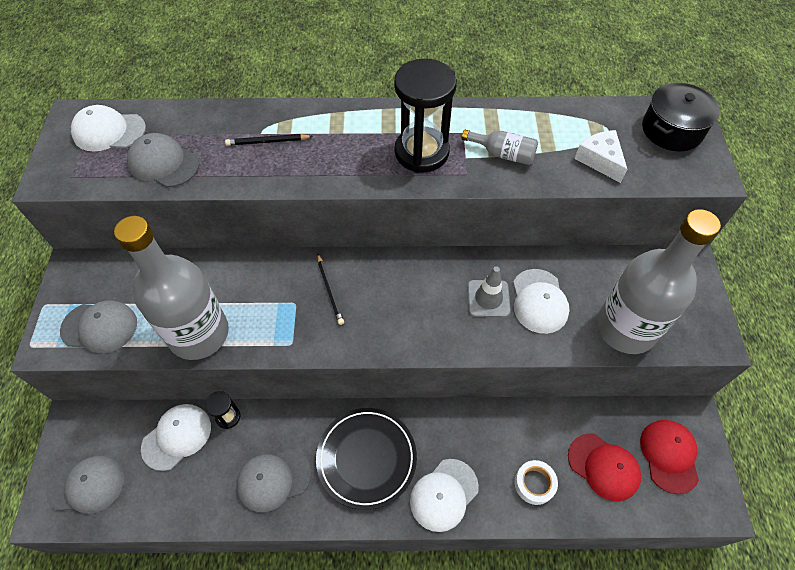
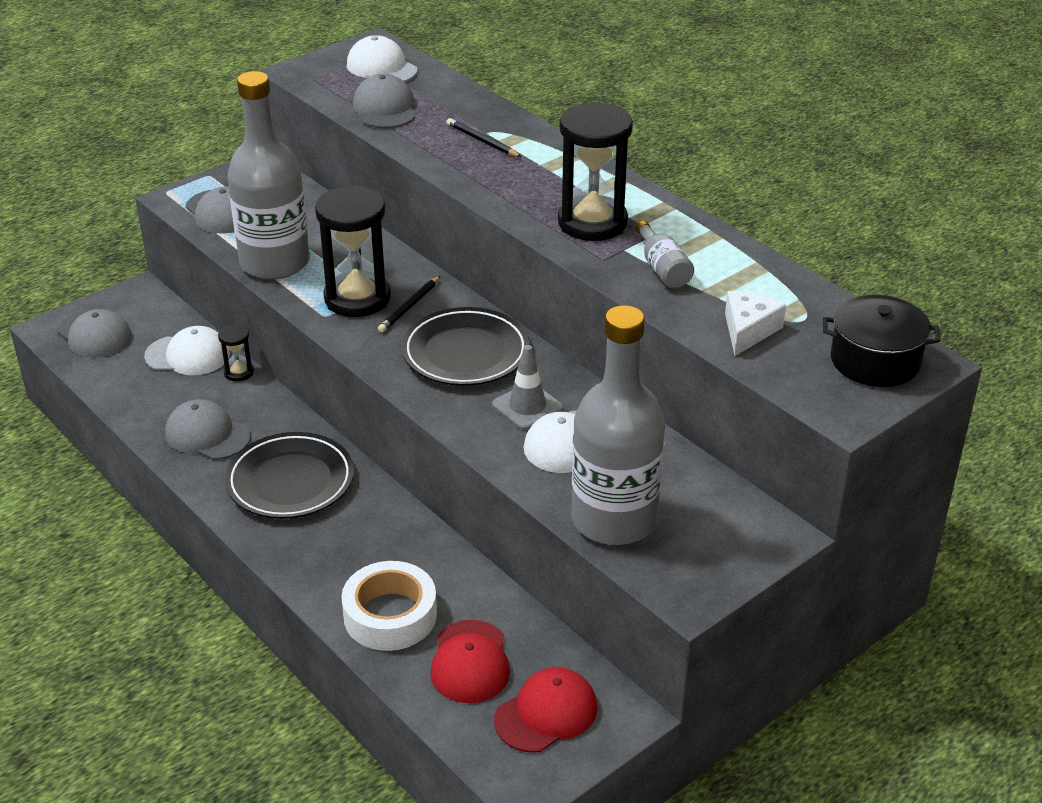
camera: 50 degrees right, 20 degrees down
white cap [410,459,479,532] -> none
white tape [515,460,558,505] -> white tape [341,561,437,651], size x1.68
none -> black hourglass [315,185,391,317]
none -> black plate [401,307,530,386]

